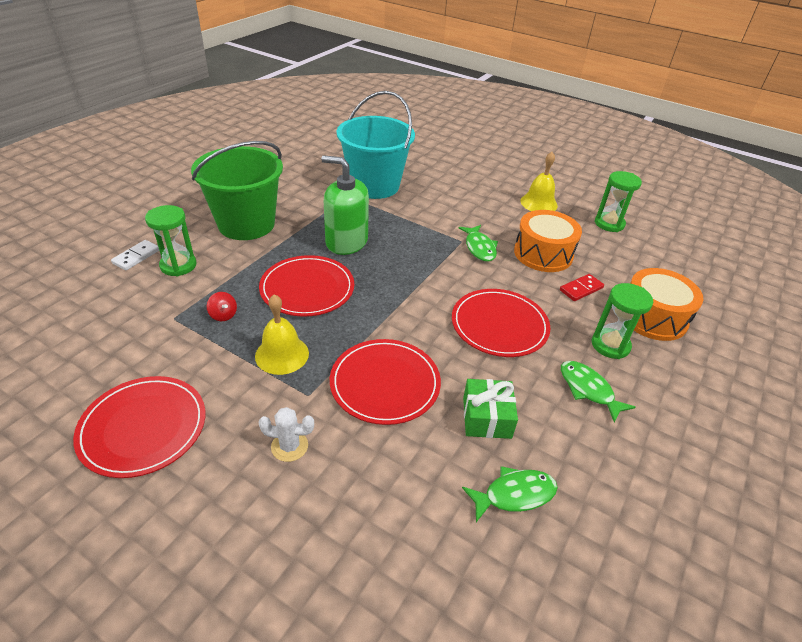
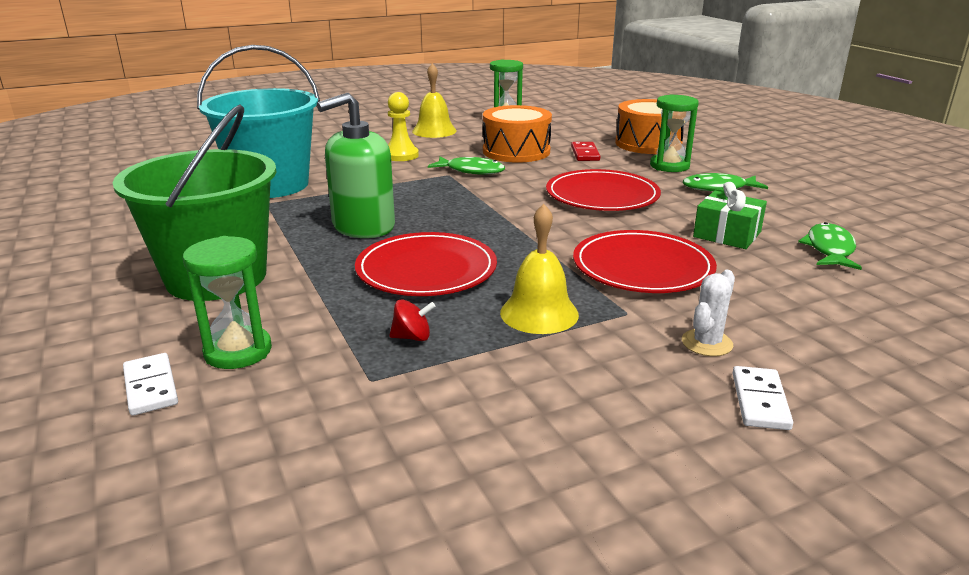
camera: 55 degrees left, 15 degrees down
red plate [73,376,205,478] -> none
none -> yellow pawn [388,92,419,161]
none -> white domino [733,366,793,430]

